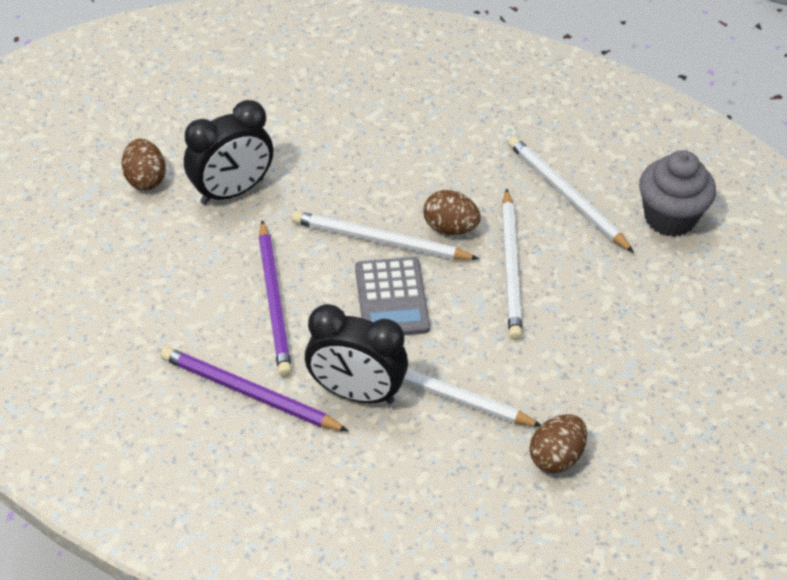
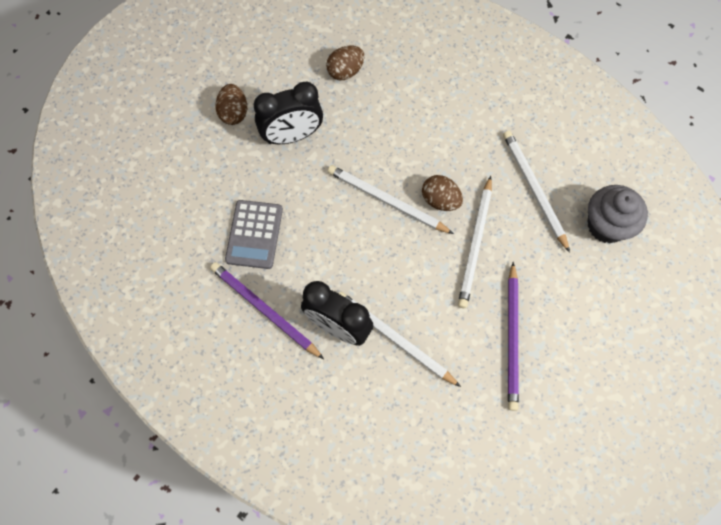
camera: 15 degrees right, 20 degrees up
purple pencil [259,220,292,377] -> purple pencil moved to [508,262,519,411]
grey calculator [355,257,430,335] -> grey calculator moved to [225,200,283,269]
brown egg [530,414,587,473] -> brown egg moved to [326,46,364,80]

